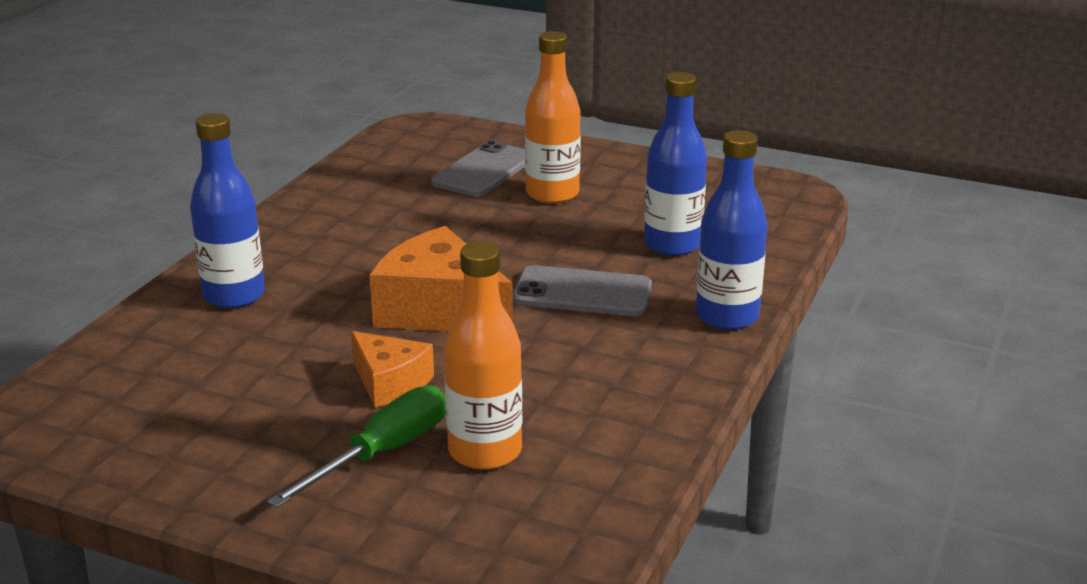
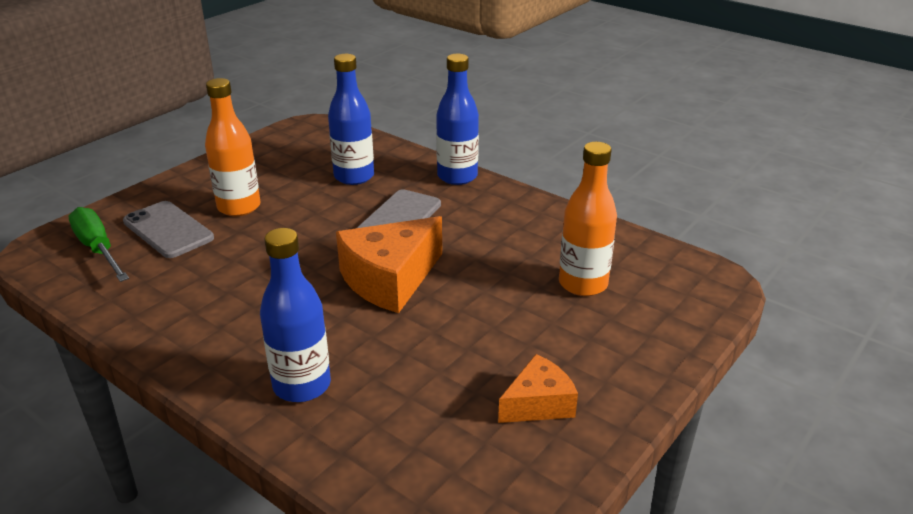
camera: 75 degrees left, 5 degrees up
green screwdriver [267,385,446,508] -> green screwdriver moved to [68,207,129,282]
orange cheese [351,331,434,408] -> orange cheese moved to [498,354,578,423]

